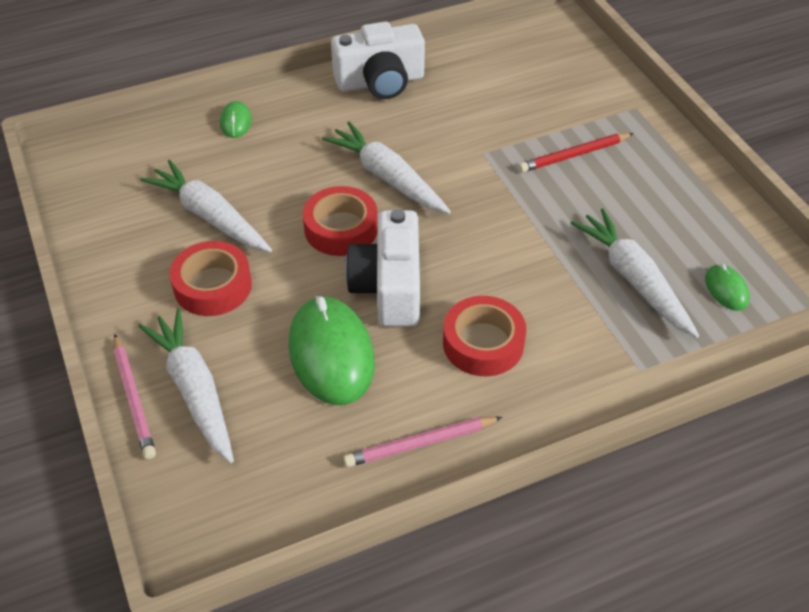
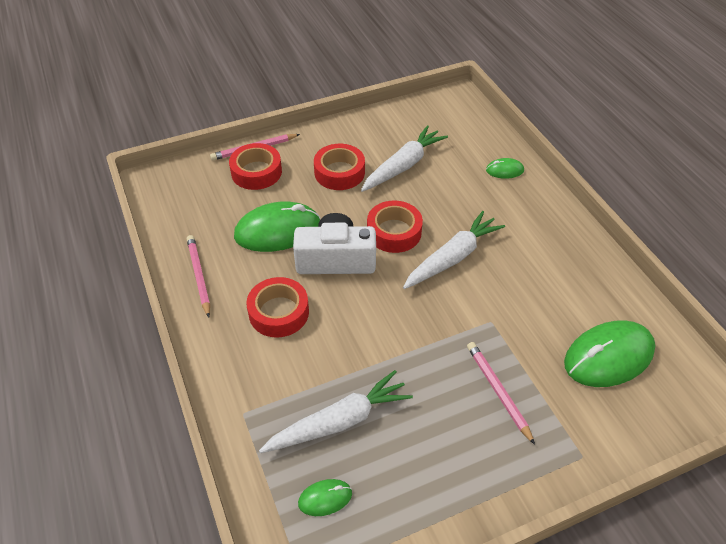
camera: 90 degrees right, 0 degrees up
white carrot [138,309,234,463] -> red tape [229,143,282,190]
white camera [331,21,425,99] -> none
red pencil [518,133,634,173] -> pink pencil [467,342,535,445]
none -> green mouse [564,320,655,387]

